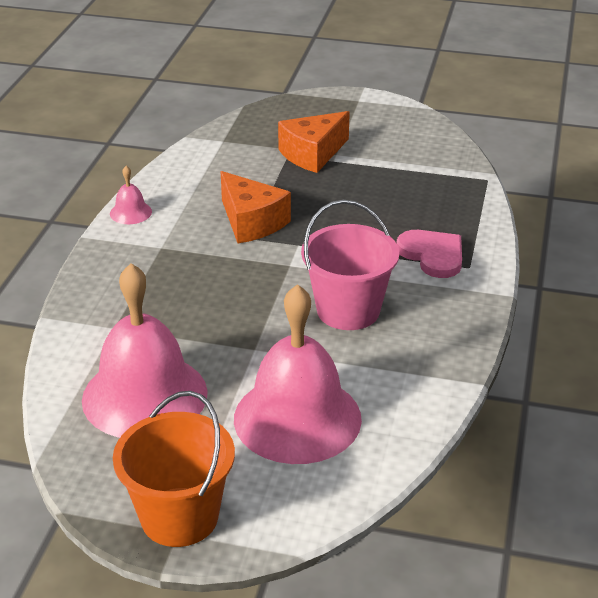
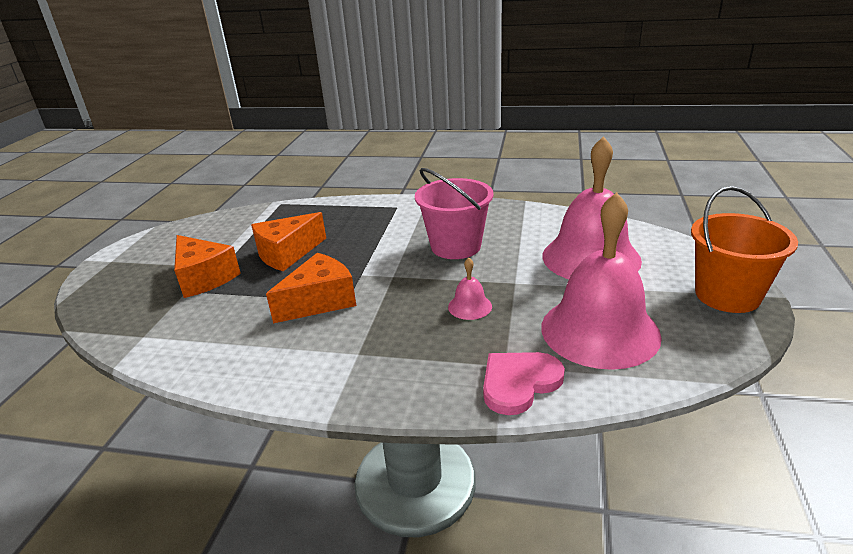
camera: 90 degrees left, 5 degrees down
pink bell [110,166,152,224] -> pink bell moved to [448,258,492,320]
pink heart [397,230,462,278] -> pink heart moved to [483,352,565,415]
none -> orange cheese [251,212,326,271]

